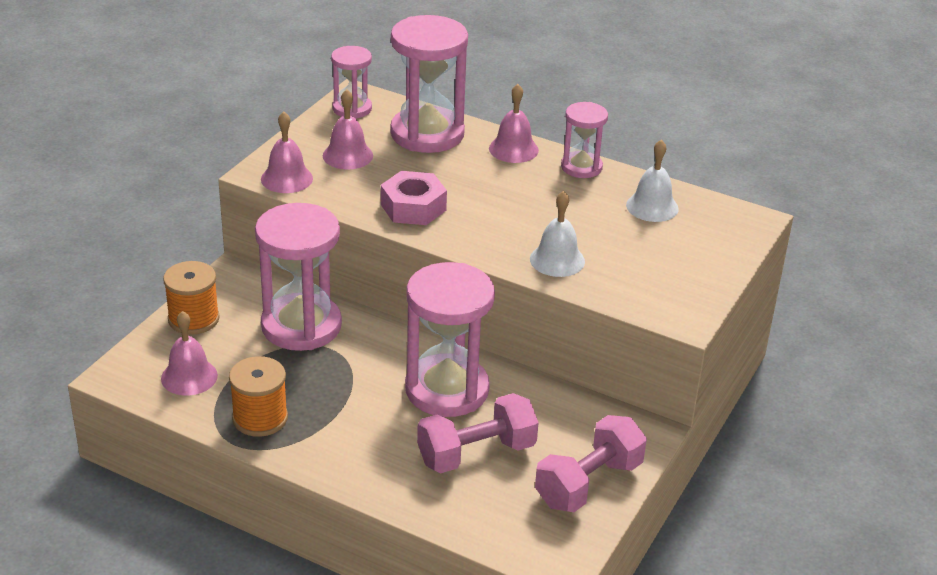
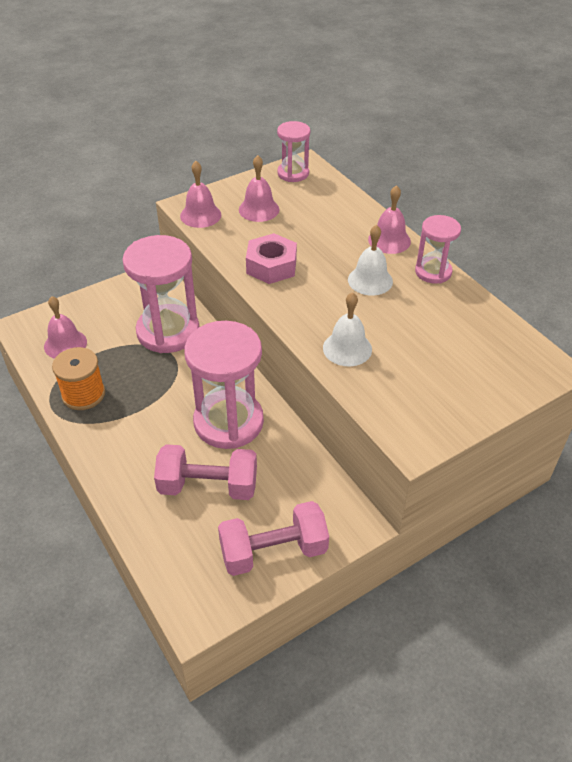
camera: 30 degrees right, 10 degrees up
orange spool [163,261,220,335] -> none
pink hourglass [390,15,468,153] -> none
white bell [626,140,679,222] -> white bell moved to [348,225,393,296]

